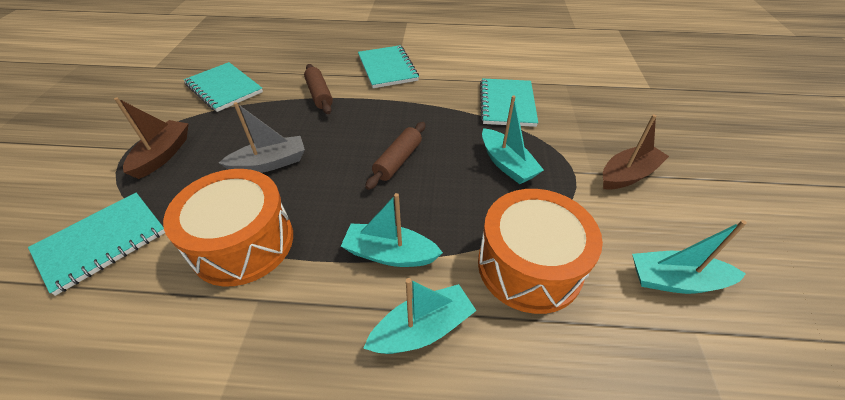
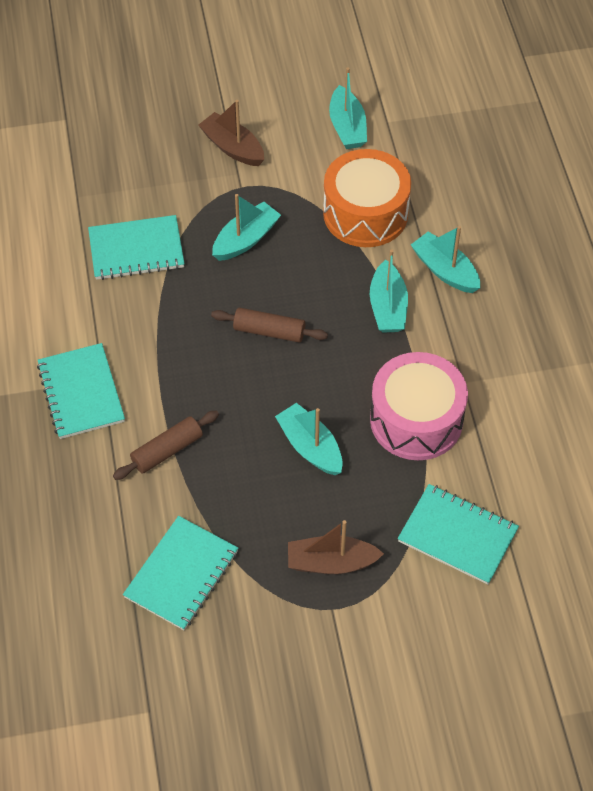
camera: 105 degrees left, 10 degrees up
orange drum [163,169,293,287] -> pink drum [370,352,468,460]
grey boat [219,102,305,173] -> turquoise boat [275,403,343,475]
turquoise notebook [358,45,419,88] -> turquoise notebook turned 75 degrees counterclockwise [37,343,125,439]

